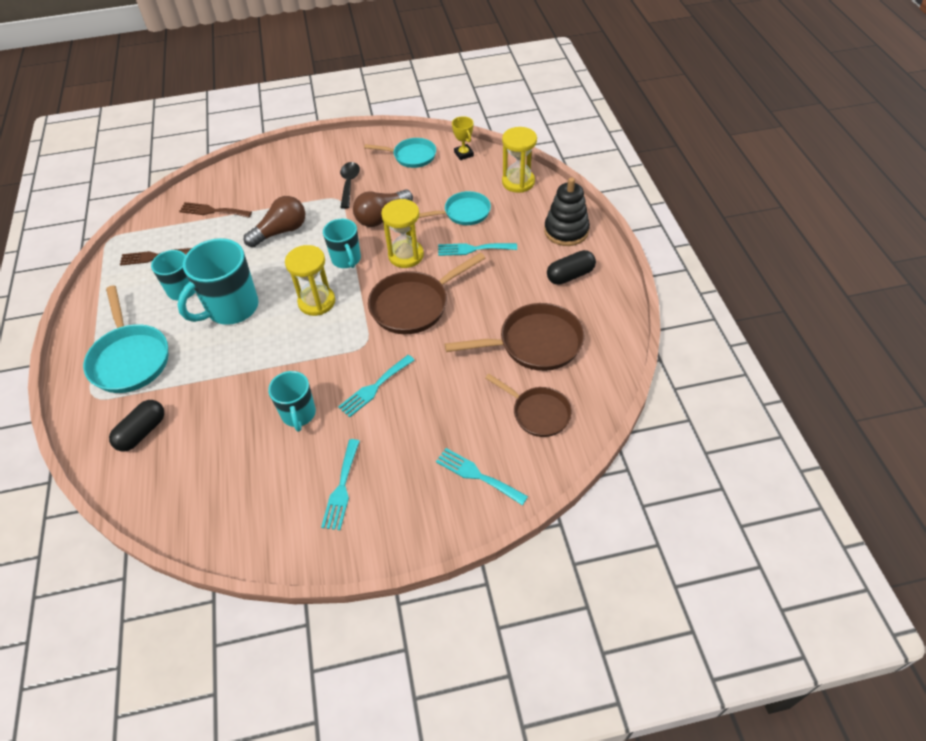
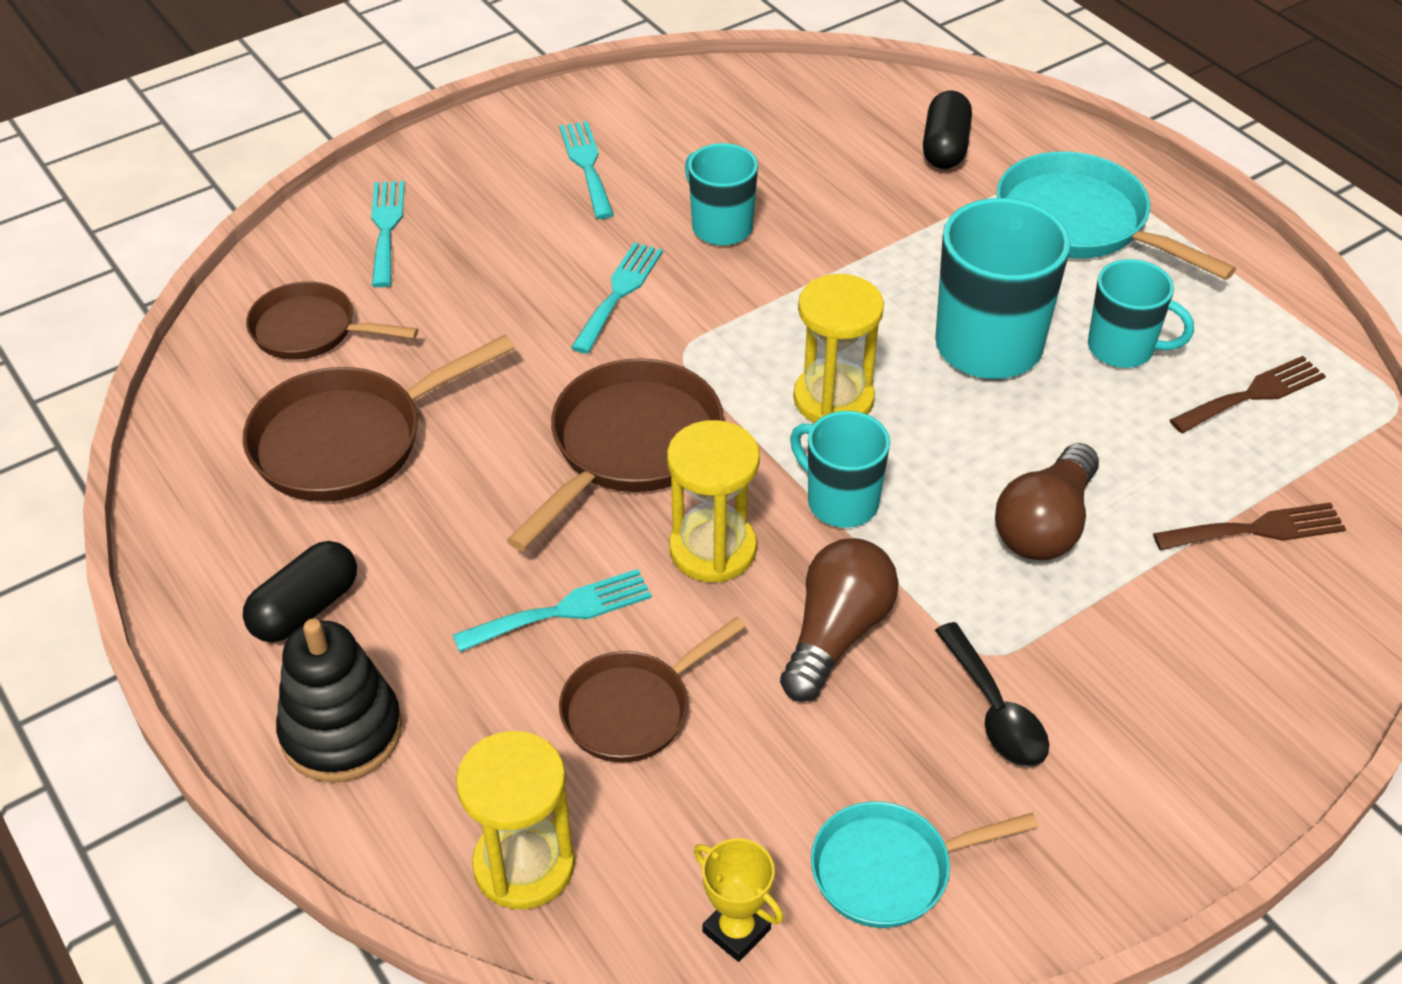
camera: 155 degrees right, 5 degrees down
turquoise pan [419,191,491,225] -> brown pan [559,617,746,763]
turquoise fork [436,448,528,505] -> turquoise fork turned 105 degrees counterclockwise [371,181,405,287]

